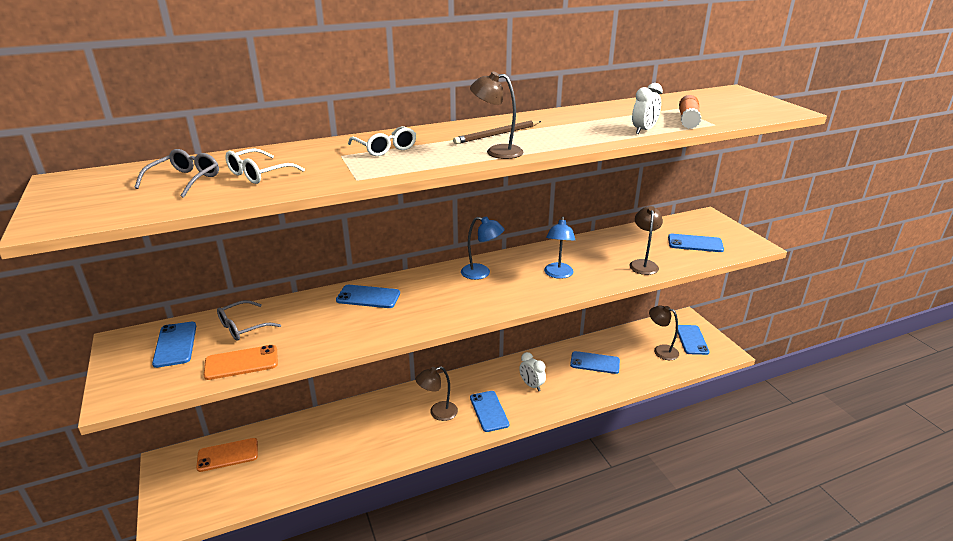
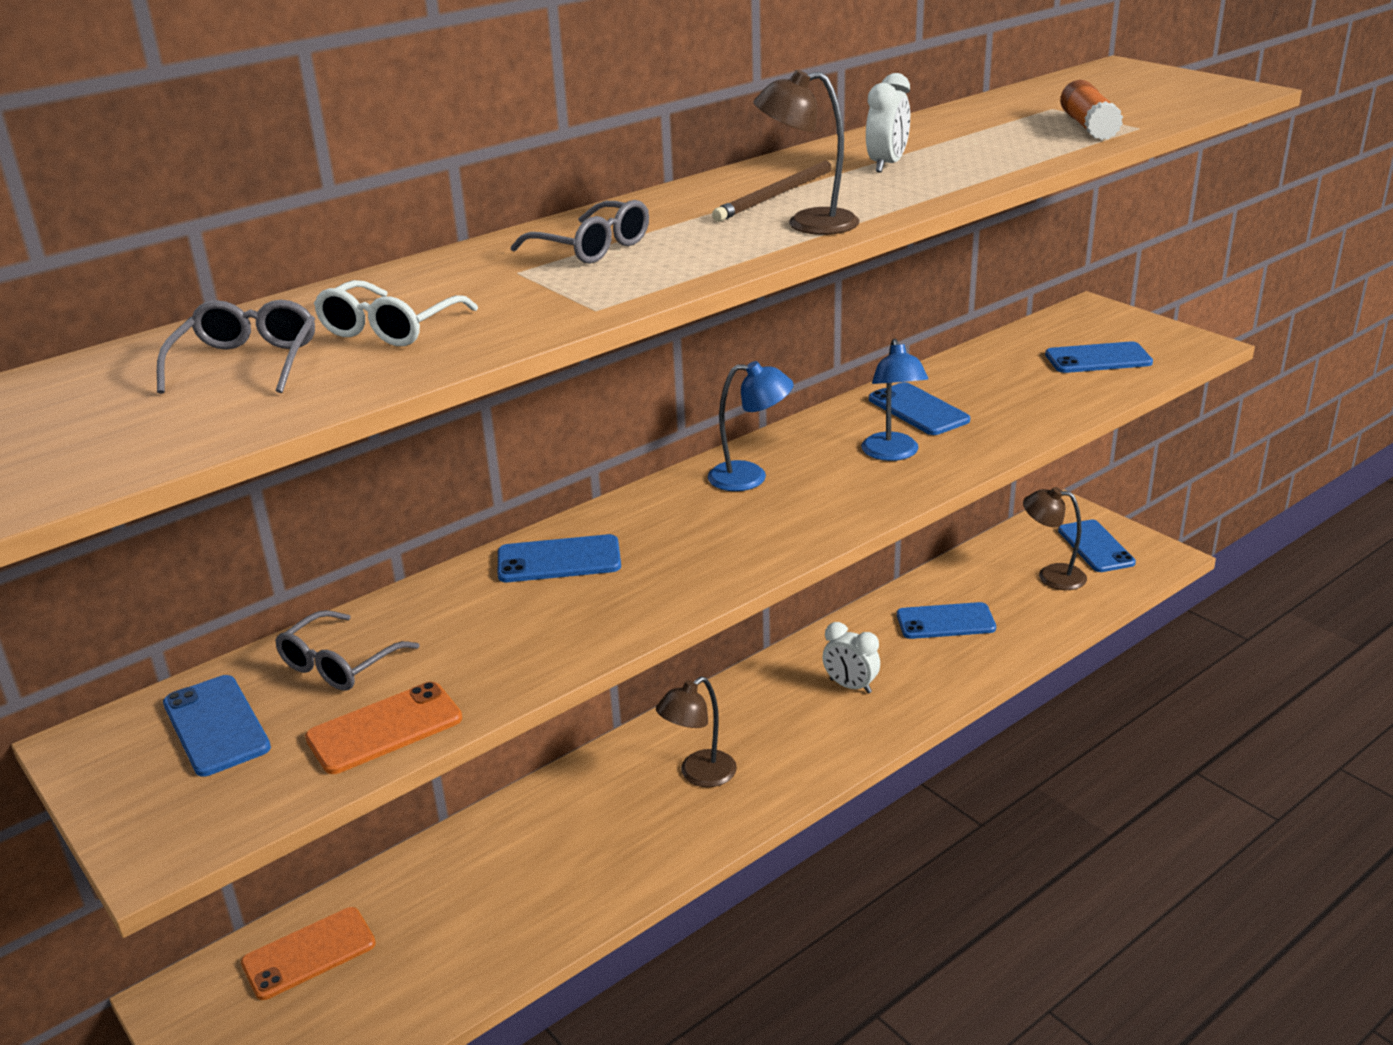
camera: 15 degrees left, 0 degrees up
white glasses [348,126,416,156] -> grey glasses [511,200,649,264]
blue phone [470,391,509,432] -> blue phone moved to [869,382,970,435]
brown lamp [629,206,663,275] -> none
white clock [632,83,663,134] -> white clock moved to [866,73,910,173]

